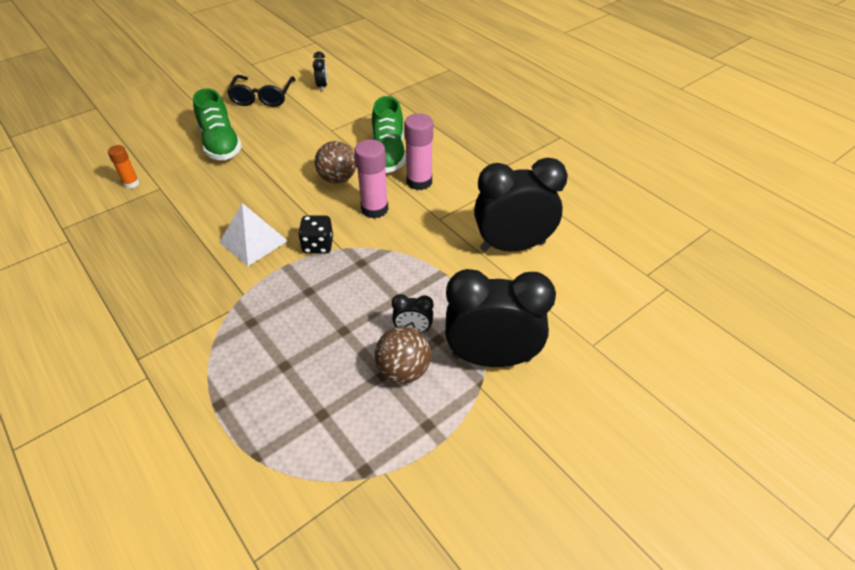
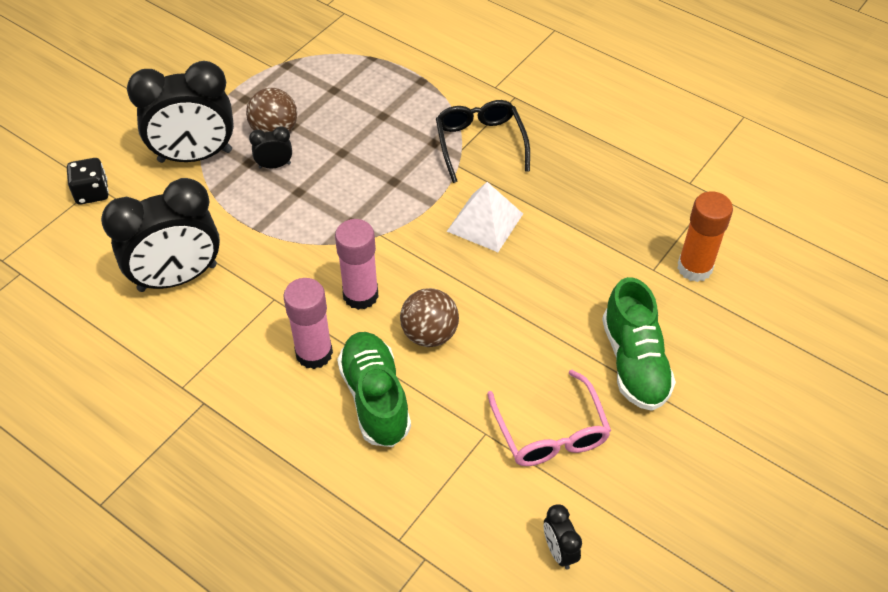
camera: 165 degrees right, 5 degrees up
orange glue stick [108,145,140,189] -> orange glue stick [677,191,733,282], size x1.72
green shoe [193,88,242,160] -> green shoe turned 150 degrees counterclockwise [602,277,676,411]
black glasses [227,75,296,107] -> black glasses moved to [436,100,530,183]
black dice [298,216,333,254] -> black dice moved to [67,158,109,205]
none -> pink glasses [487,370,611,466]

